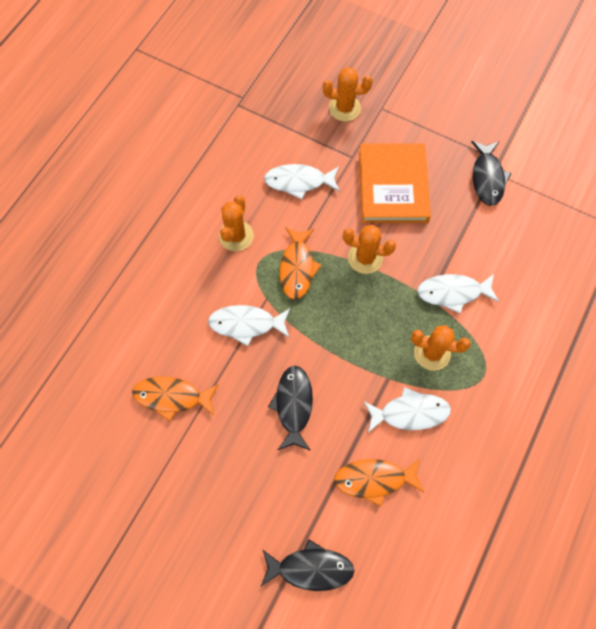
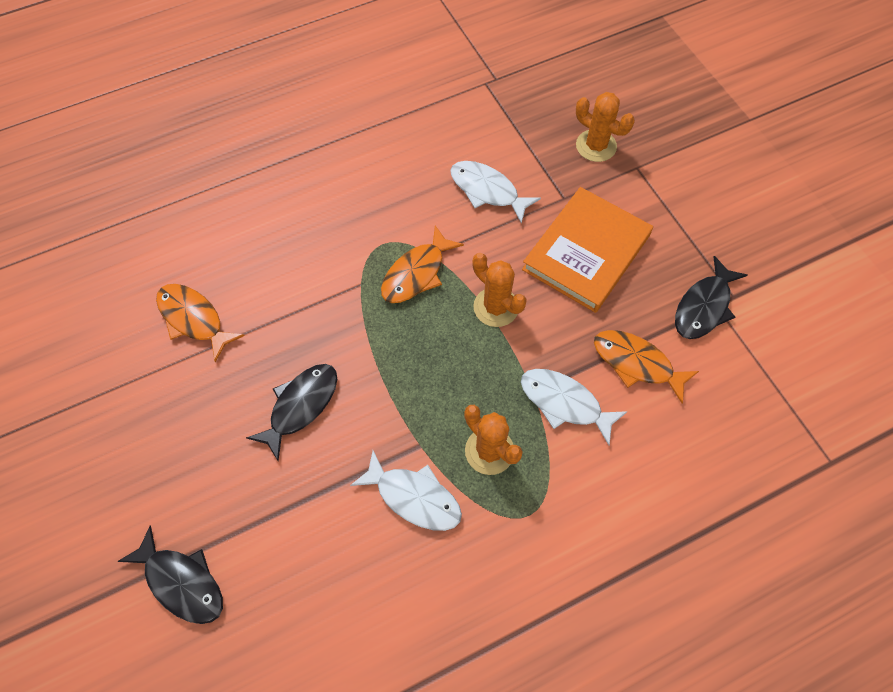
camera: 35 degrees right, 5 degrees down
white fish [208,305,290,346] -> none
orange cactus [219,195,254,251] -> none
orange fish [334,459,424,506] -> orange fish moved to [594,330,699,404]

